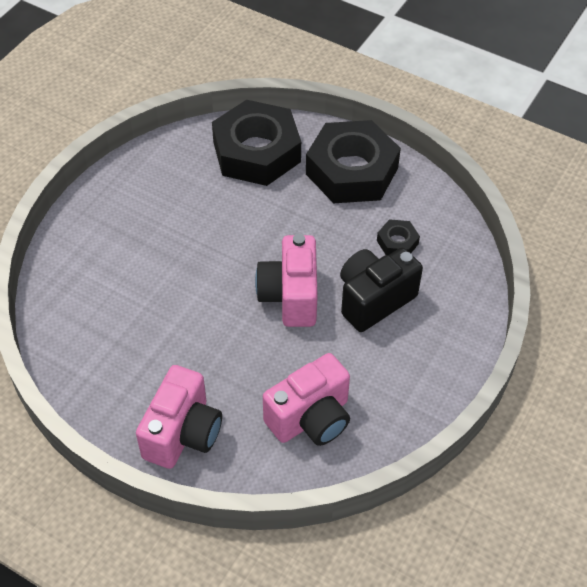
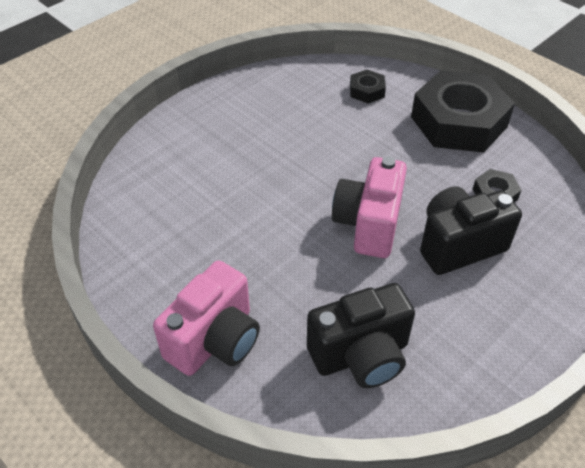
camera: 15 degrees right, 5 degrees down
black nut [212,100,301,186] -> black nut [350,69,386,103], size x0.43
pink camera [263,353,350,446] -> black camera [307,283,415,388]

